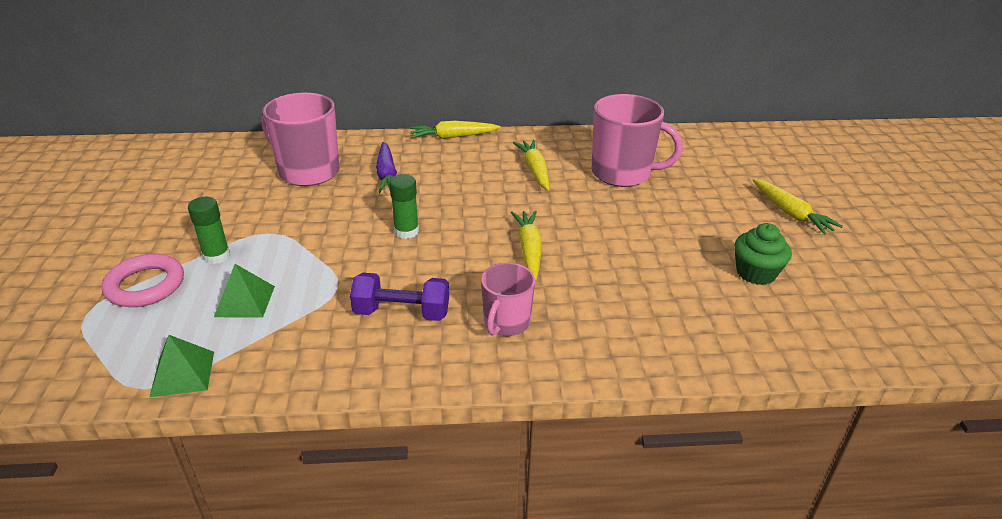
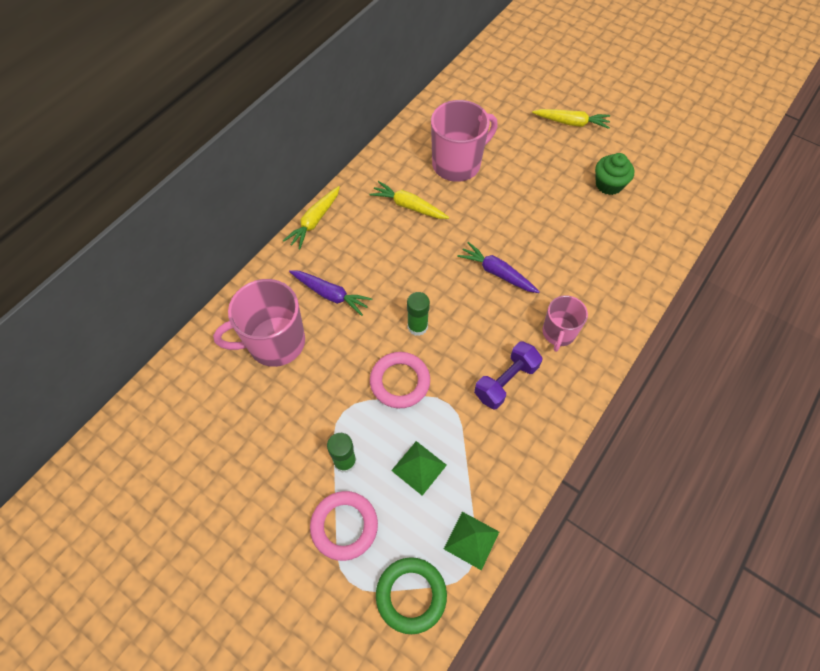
camera: 50 degrees left, 25 degrees up
pink mug [481,263,535,336] -> pink mug turned 45 degrees clockwise [543,295,588,352]
yellow carrot [511,211,542,280] -> purple carrot [457,242,540,293]
none -> pink ring [370,352,430,408]
none -> green ring [376,557,447,634]

